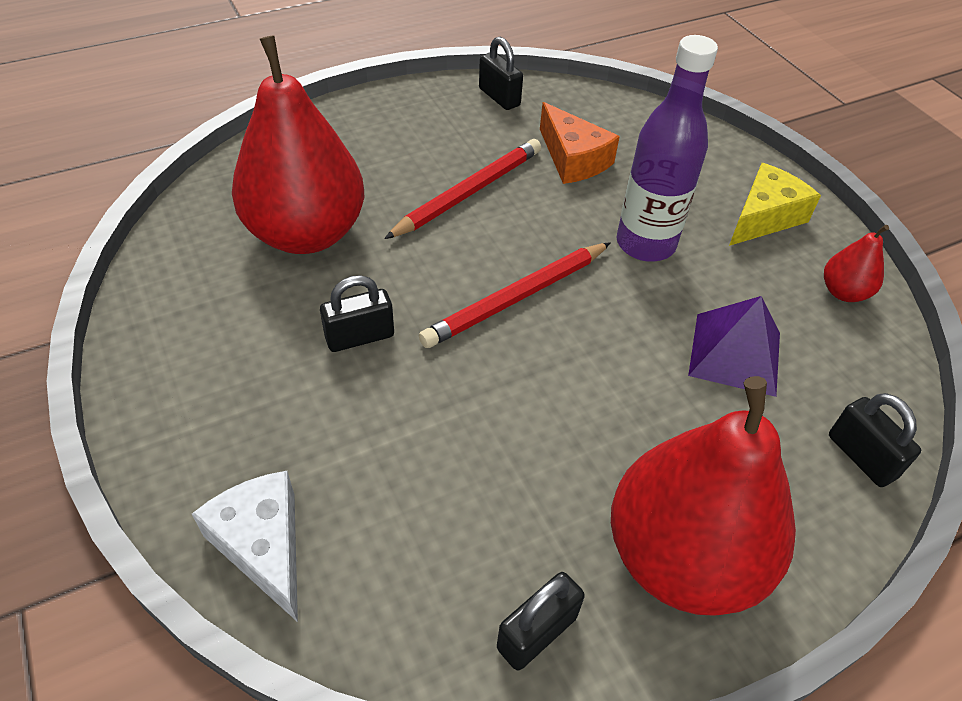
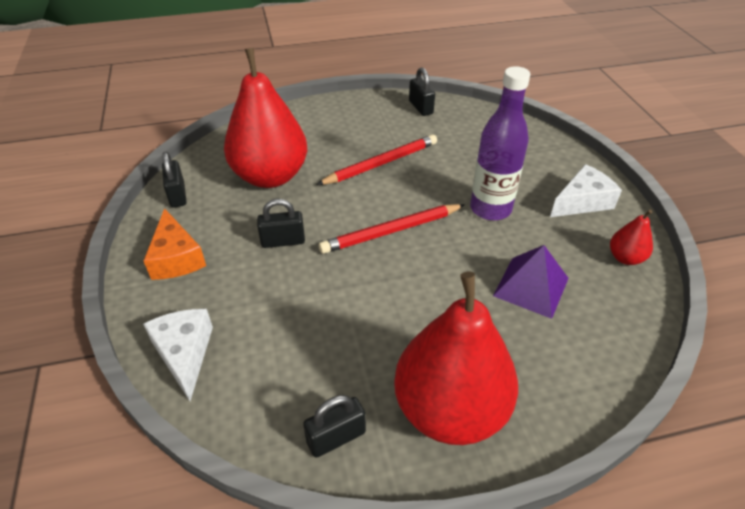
camera: 15 degrees right, 5 degrees down
orange cheese [540,102,620,184] -> orange cheese moved to [143,208,206,280]
yellow cheese [729,163,821,246] -> white cheese [550,164,622,217]
black padlock [829,393,921,487] -> black padlock moved to [162,152,186,208]

